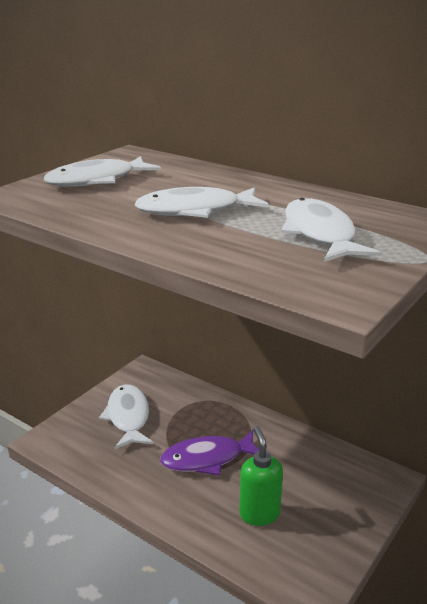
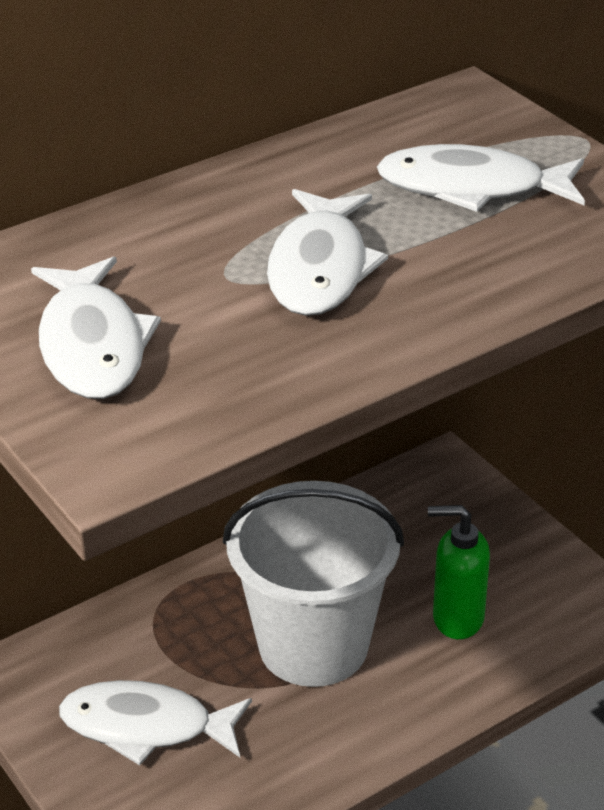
camera: 70 degrees left, 10 degrees up
purple fish [160,430,259,476] -> white bucket [223,481,404,687]

